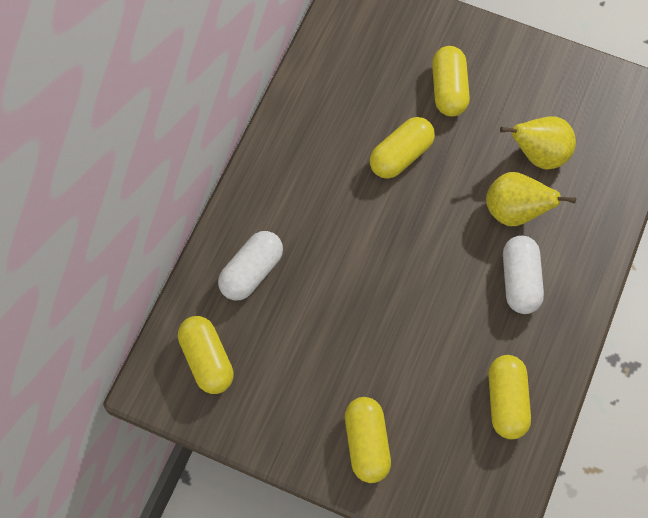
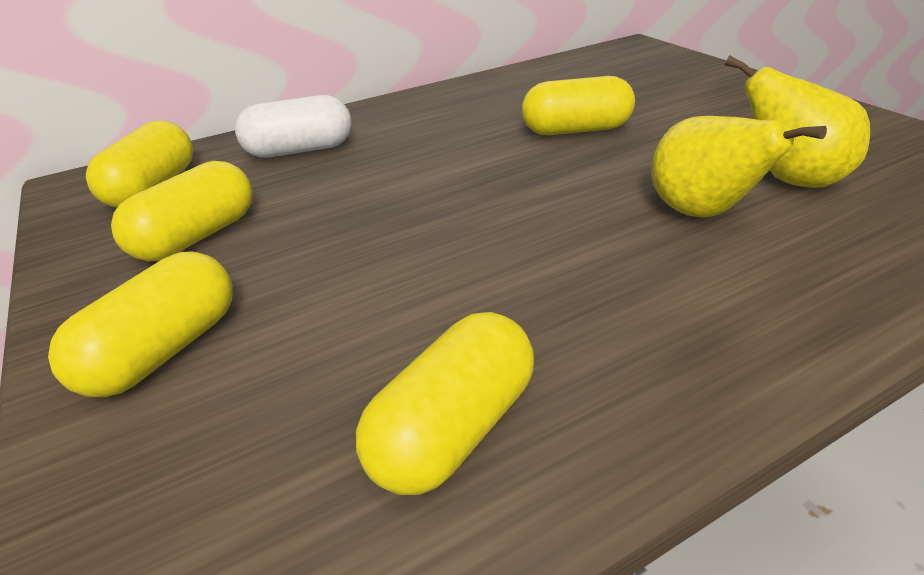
camera: 40 degrees right, 30 degrees down
yellow capsule [432,46,470,116] -> yellow capsule moved to [111,161,253,261]
white capsule [503,235,544,314] -> none

